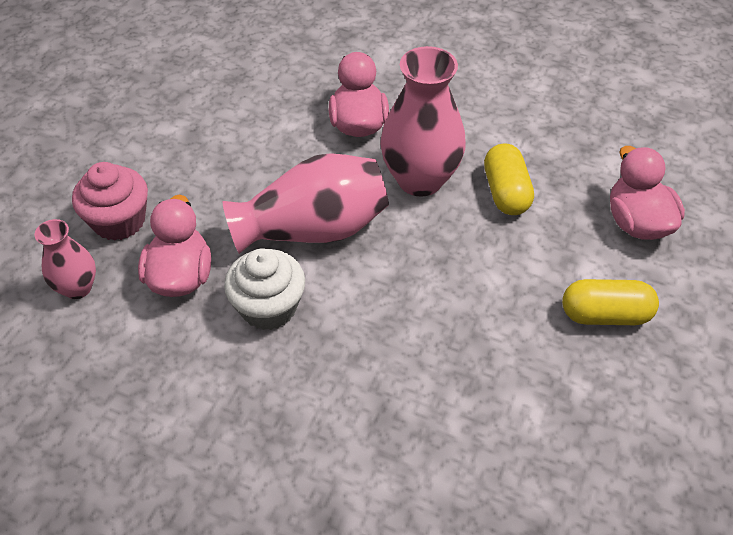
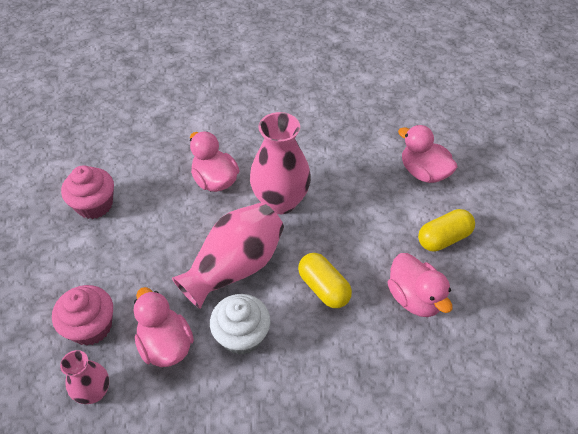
camera: 30 degrees left, 0 degrees up
yellow capsule [484,144,534,215] -> yellow capsule moved to [298,253,352,308]
none -> pink cupcake [61,165,114,219]
none -> pink duck [388,253,452,317]

